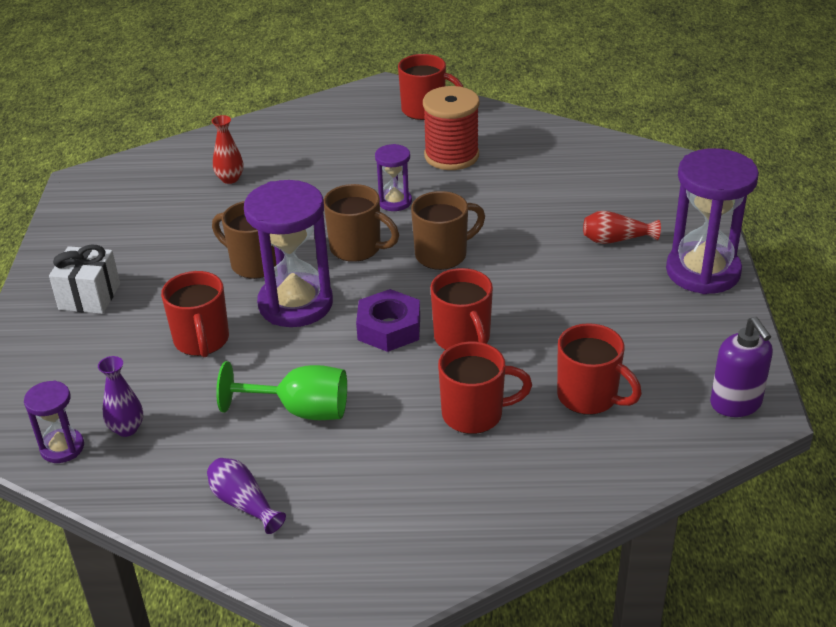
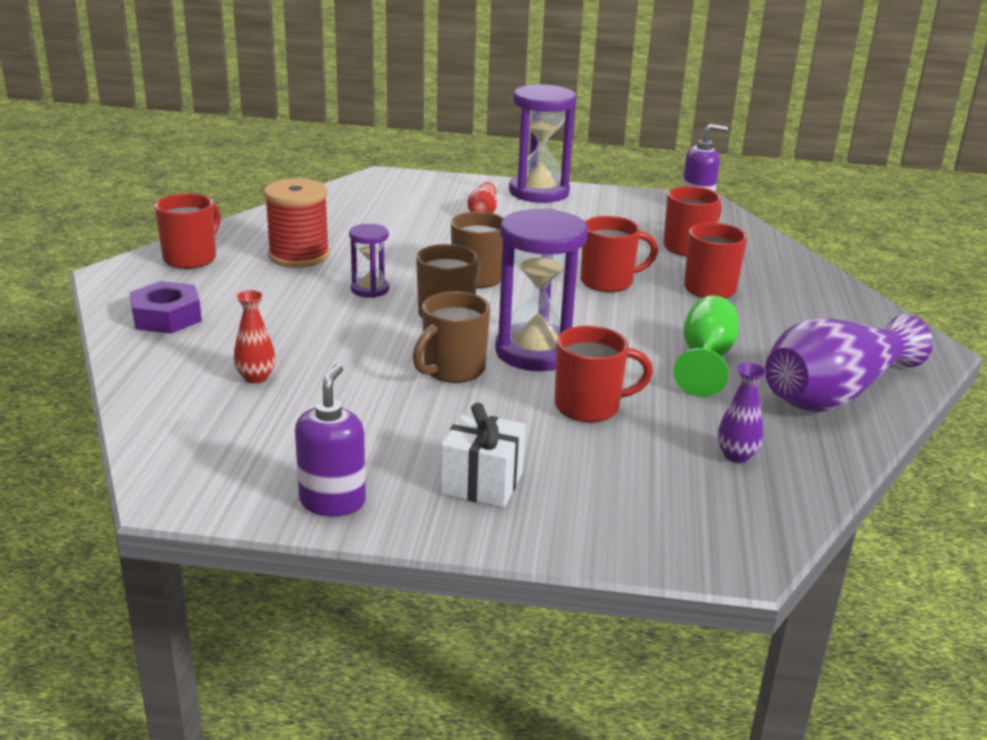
camera: 85 degrees left, 10 degrees down
purple hourglass [24,381,84,463] -> none
purple vase [207,458,286,534] -> purple vase [765,314,933,412], size x2.24
purple nut [356,289,420,352] -> purple nut moved to [130,281,202,334]
none -> purple soap dispenser [295,364,366,516]

